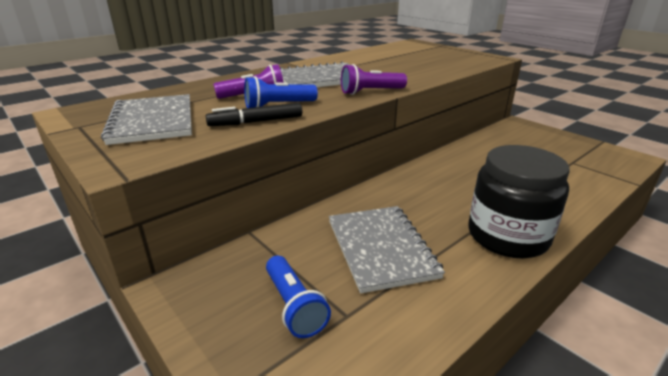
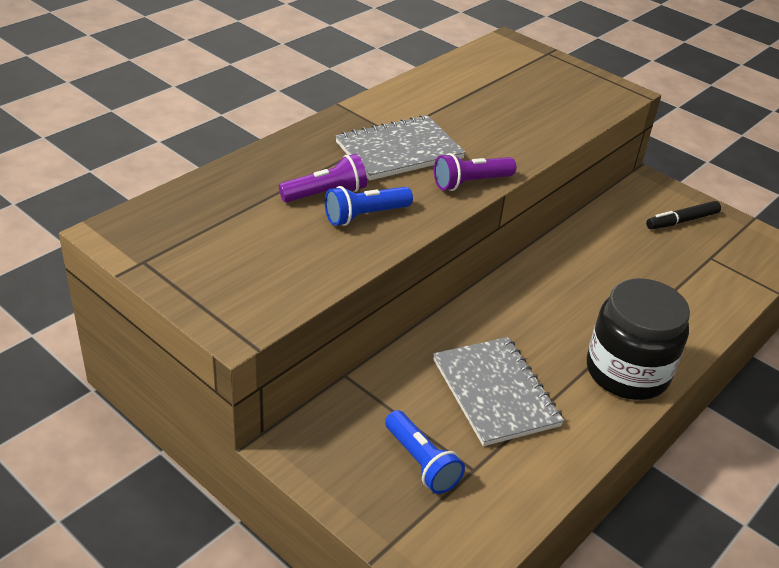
camera: 10 degrees left, 10 degrees up
grey notebook [101,94,192,145] -> none
black marker [206,103,302,126] -> black marker moved to [646,201,721,229]

